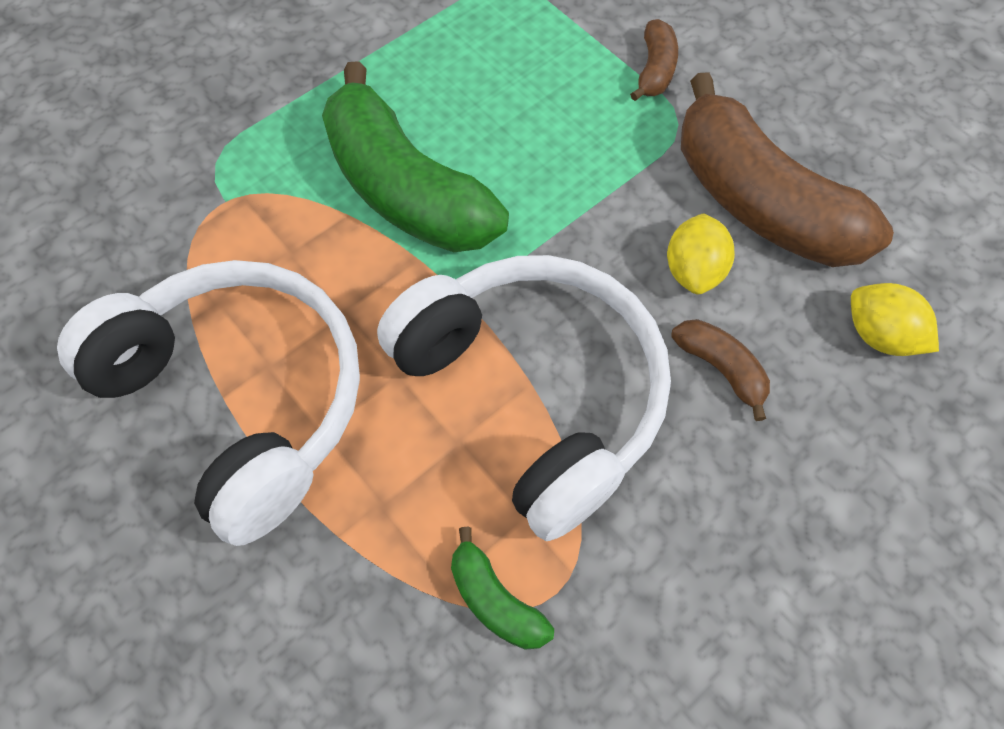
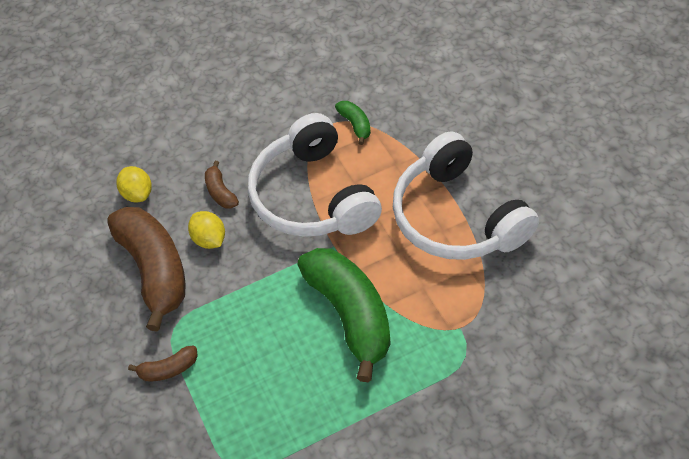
camera: 160 degrees left, 10 degrees down
brown banana [630,19,678,101] -> brown banana turned 135 degrees counterclockwise [128,345,198,381]
yellow lemon [667,213,735,294] -> yellow lemon turned 60 degrees counterclockwise [188,211,225,249]

